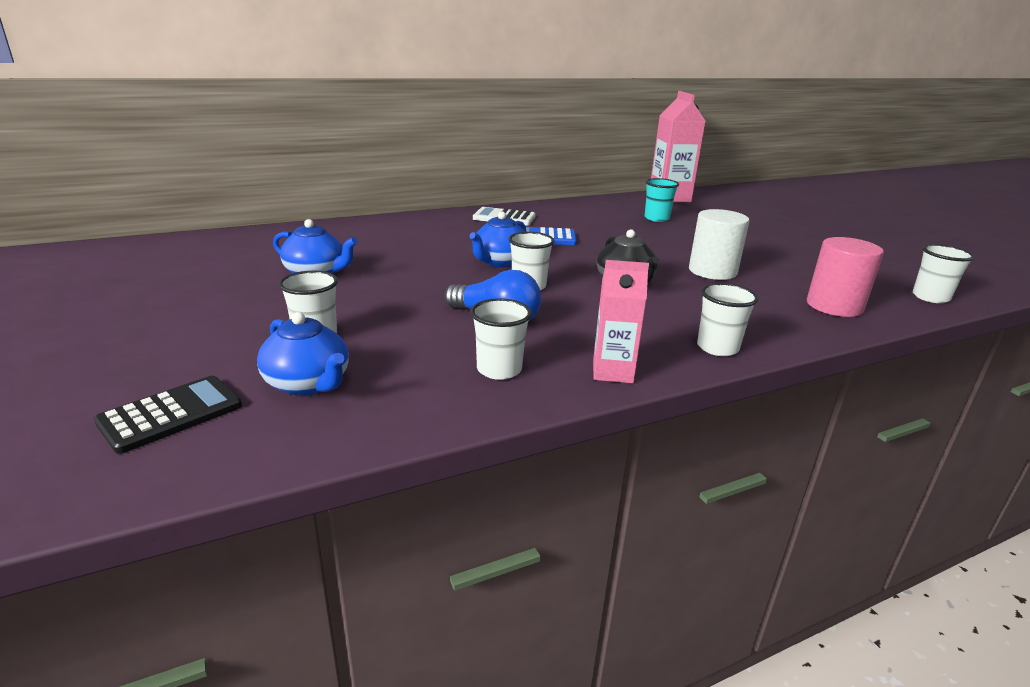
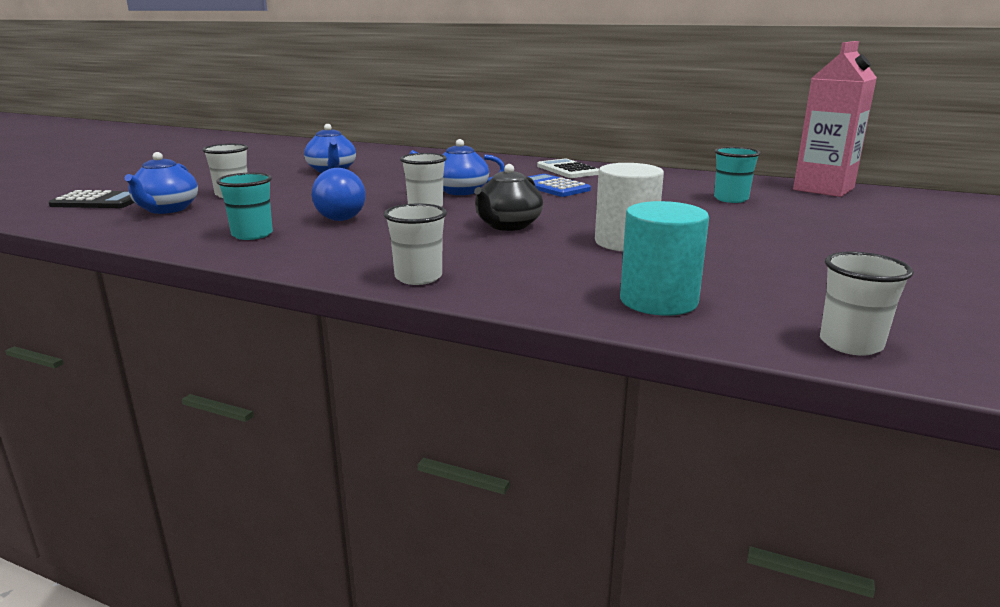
camera: 50 degrees right, 5 degrees down
white cup [471,298,532,380] -> turquoise cup [216,172,273,240]
pink carton [593,260,649,383] -> none
pink cylinder [807,237,884,317] -> turquoise cylinder [620,201,709,316]

